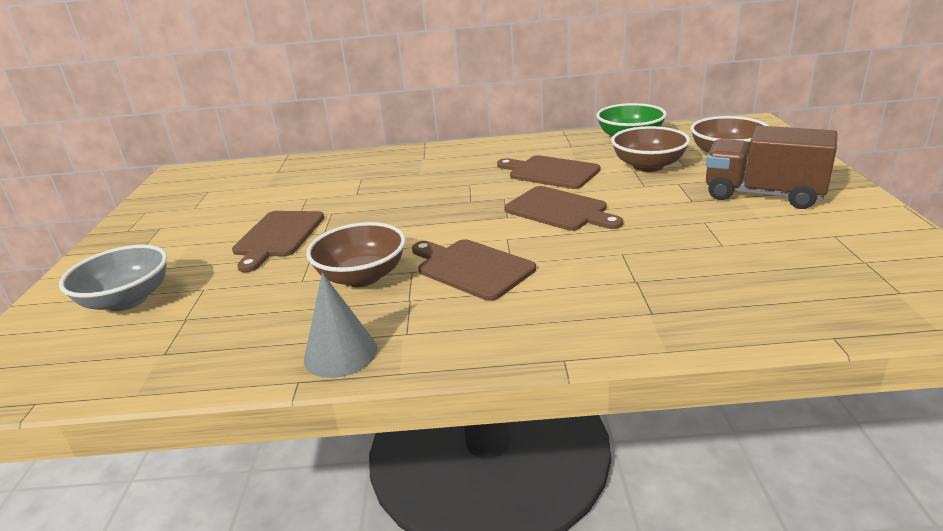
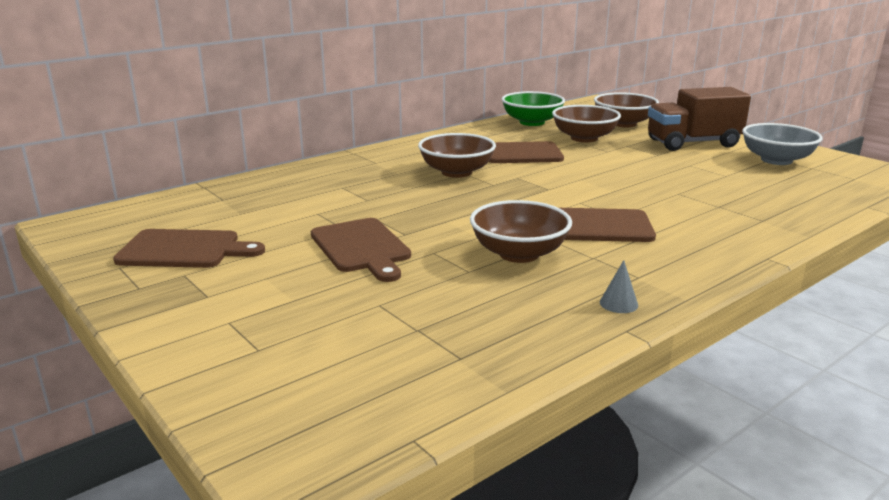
camera: 40 degrees left, 5 degrees down
grey bowl [59,245,167,311] -> grey bowl moved to [742,123,823,165]
grey cone [304,273,378,378] -> grey cone [600,260,638,313], size x0.52
brown cutting board [504,186,623,231] -> brown cutting board moved to [113,229,265,268]
none -> brown bowl [418,133,496,178]

